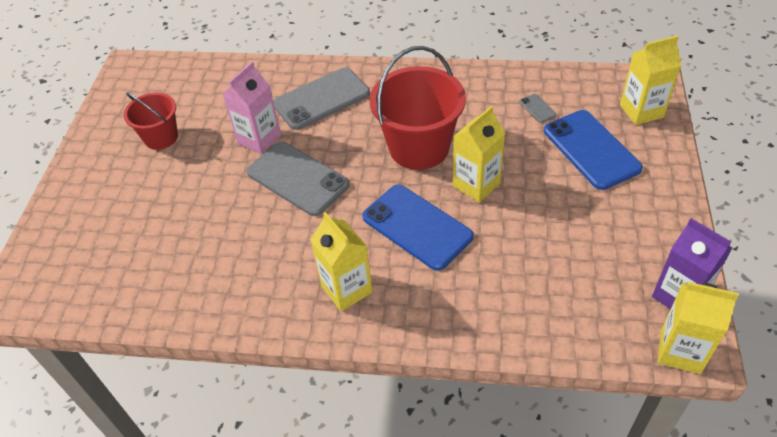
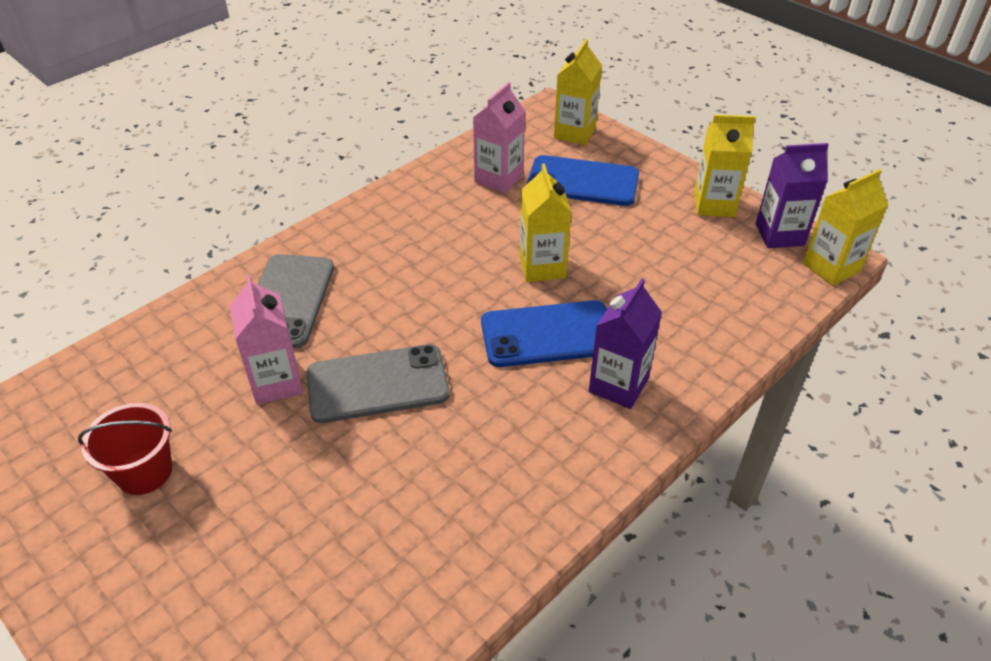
camera: 55 degrees left, 5 degrees down
yellow carton [310,212,373,311] -> yellow carton moved to [694,115,756,217]
red bucket [370,46,466,170] -> none
grey phone [520,94,556,123] -> pink carton [473,82,525,194]
none -> purple carton [589,279,662,409]

